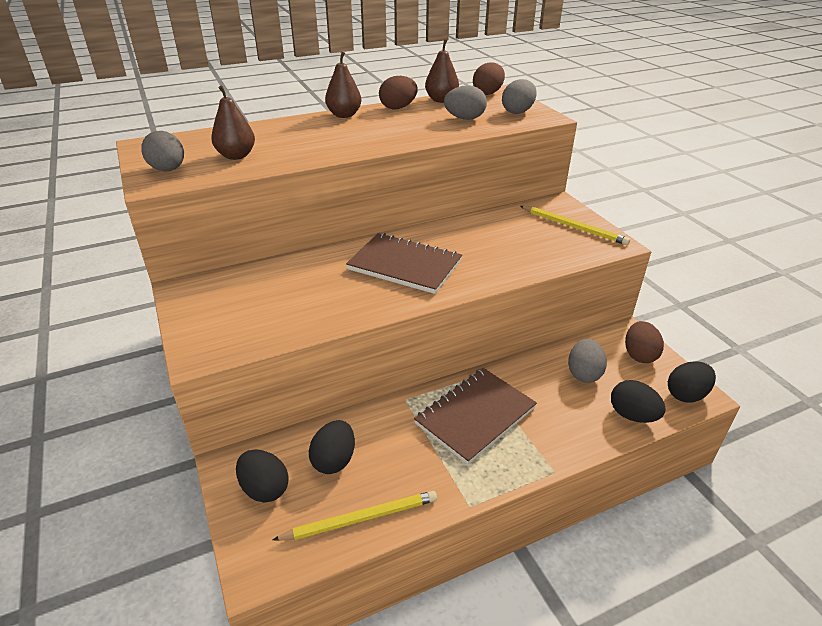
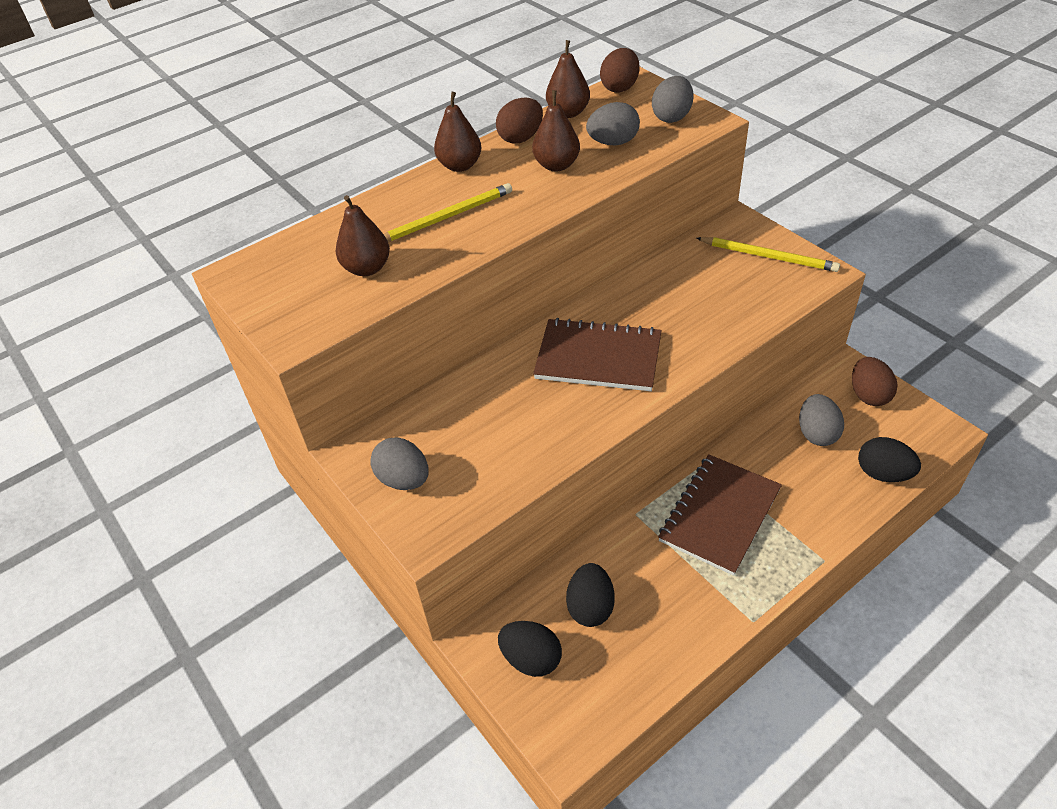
camera: 10 degrees left, 10 degrees up
grey egg [141,131,184,172] -> grey egg moved to [370,438,429,490]
yellow pencil [272,491,437,541] -> yellow pencil moved to [384,183,512,242]
black egg [668,361,716,403] -> none
none -> brown pear [532,90,580,171]

